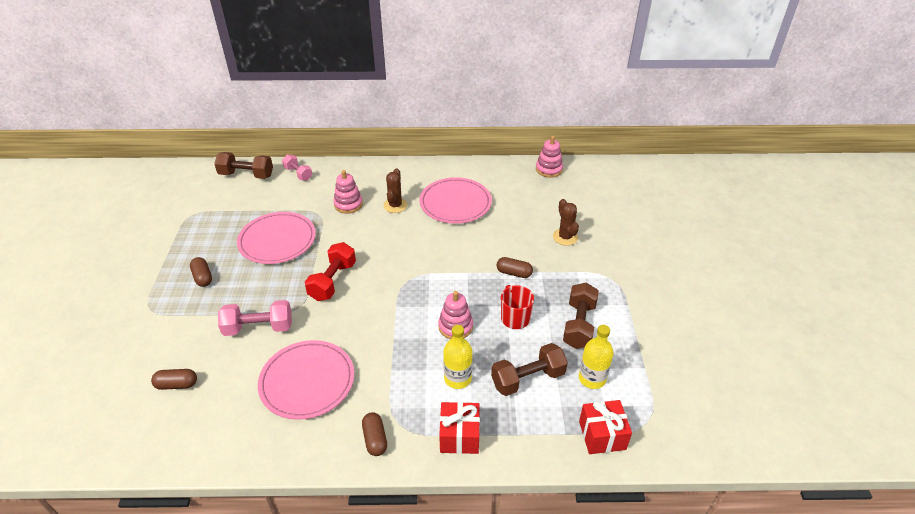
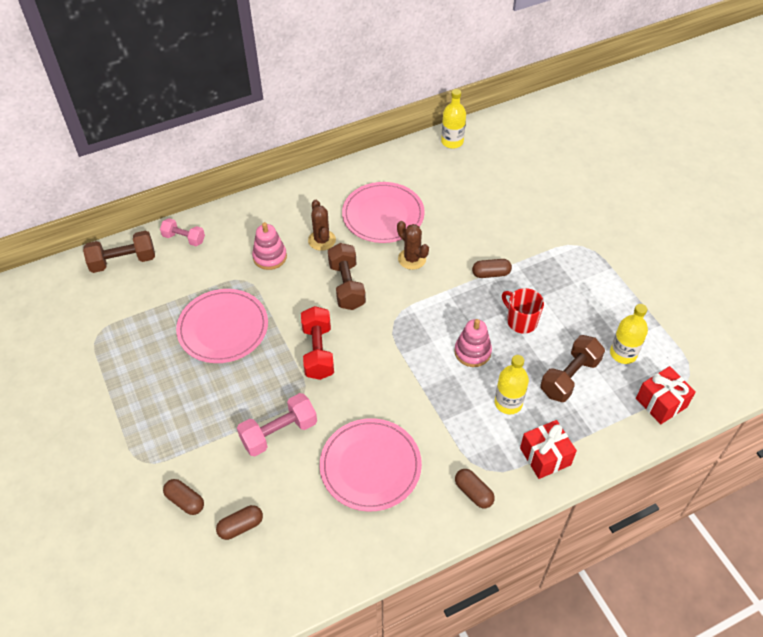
camera: 25 degrees left, 10 degrees up
brown capsule [190,257,212,287] -> brown capsule moved to [163,479,204,515]
pink stacking toy [536,136,563,178] -> yellow bottle [441,89,466,149]
brown cactus [553,199,579,246] -> brown cactus moved to [397,221,429,270]
brown dumbbell [563,283,599,349] -> brown dumbbell moved to [328,243,366,310]

